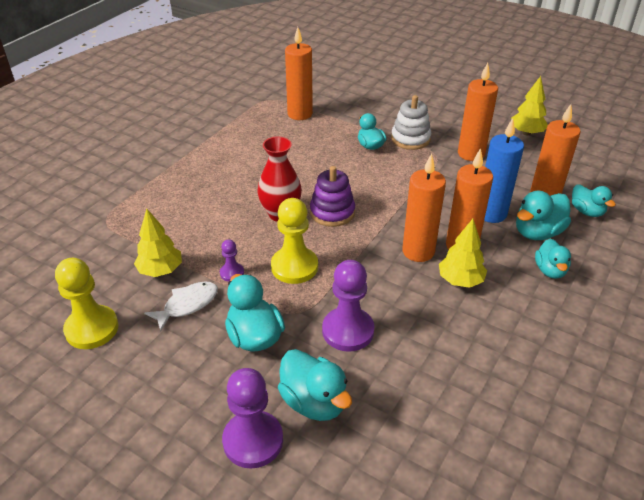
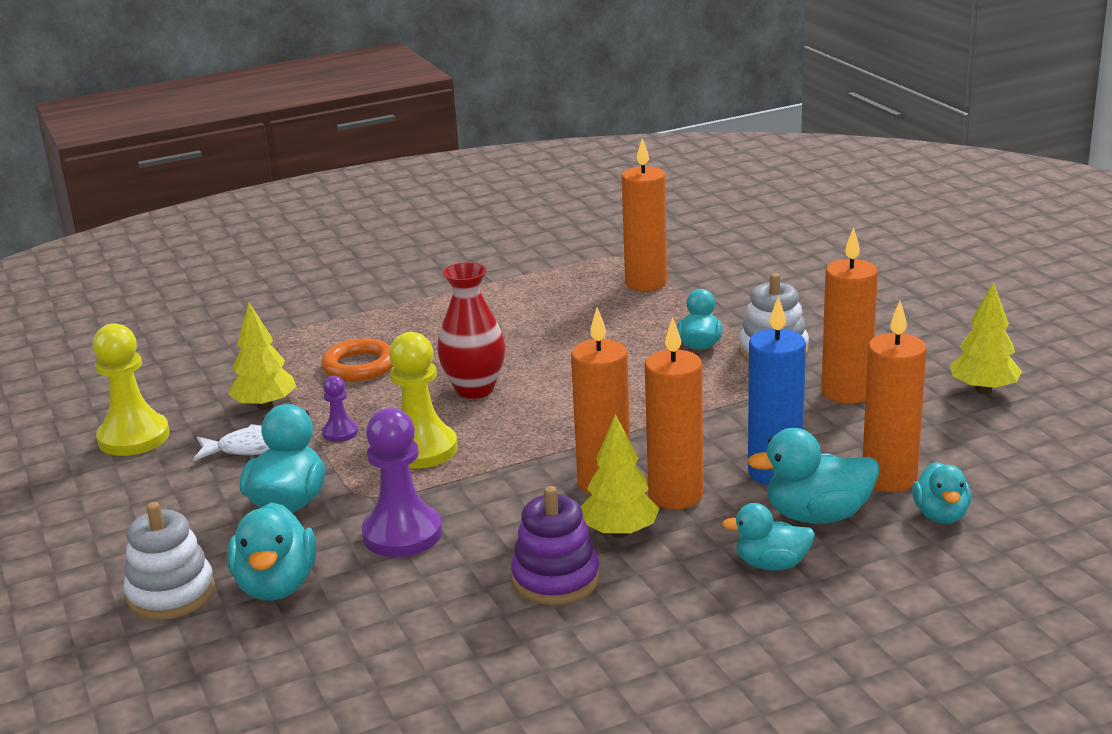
camera: 35 degrees right, 15 degrees down
purple pawn [222,368,283,469] -> white stacking toy [123,502,215,620]
purple stacking toy [310,166,355,227] -> purple stacking toy moved to [511,486,600,605]
turquoise duck [535,239,571,279] -> turquoise duck turned 60 degrees clockwise [722,503,815,571]
none -> orange ring [321,339,393,382]

